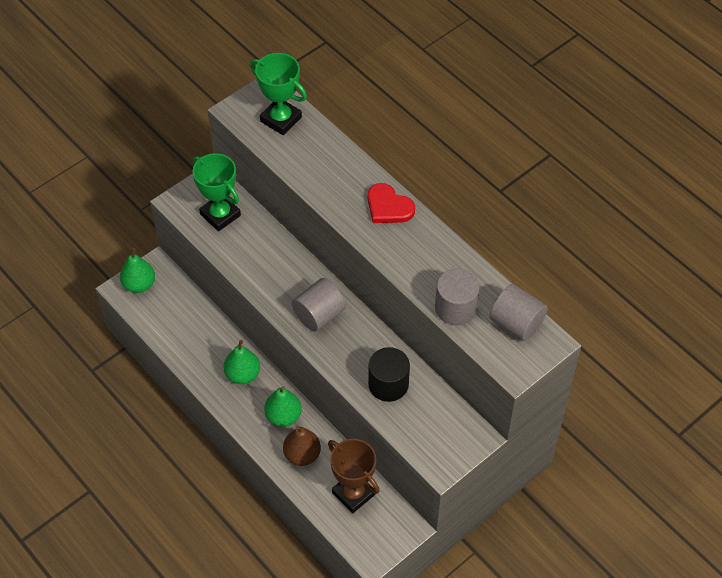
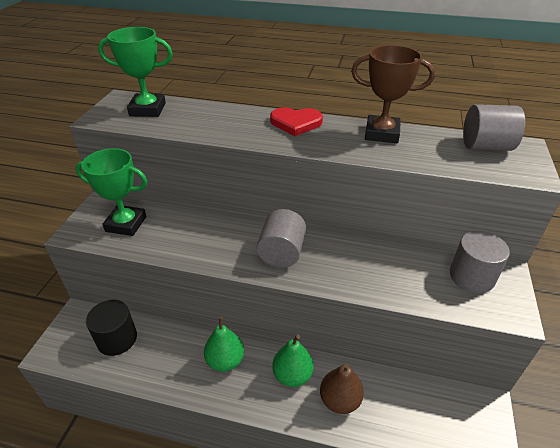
camera: 35 degrees left, 15 degrees down
green pear [120,248,155,293] -> none
brown trophy [328,439,380,514] -> brown trophy moved to [351,45,435,143]
black cylinder [368,347,410,402] -> black cylinder moved to [86,300,137,356]
grey cylinder [435,268,480,326] -> grey cylinder moved to [450,231,510,293]

